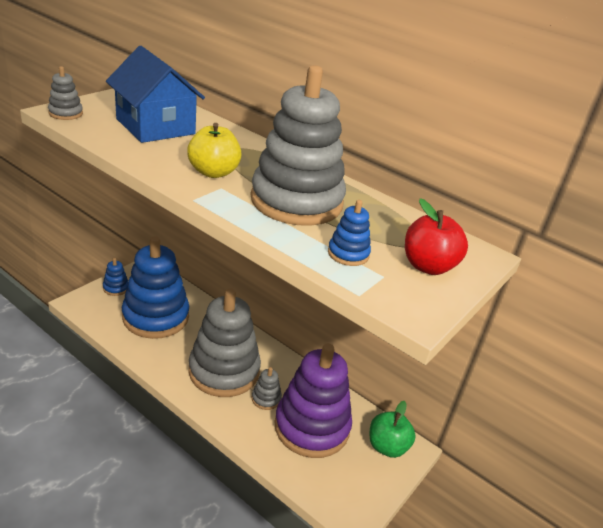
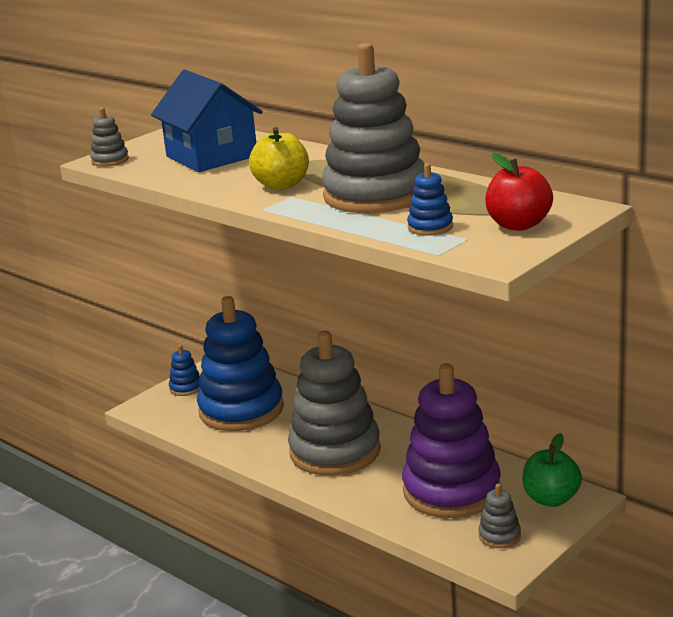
camera: 10 degrees right, 10 degrees down
grey stacking toy [252,367,282,410] -> grey stacking toy moved to [478,484,521,548]

